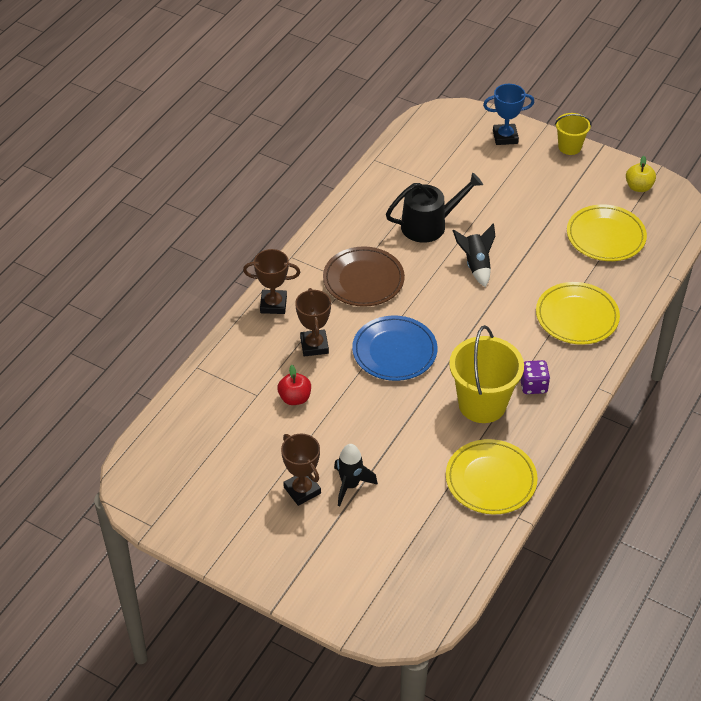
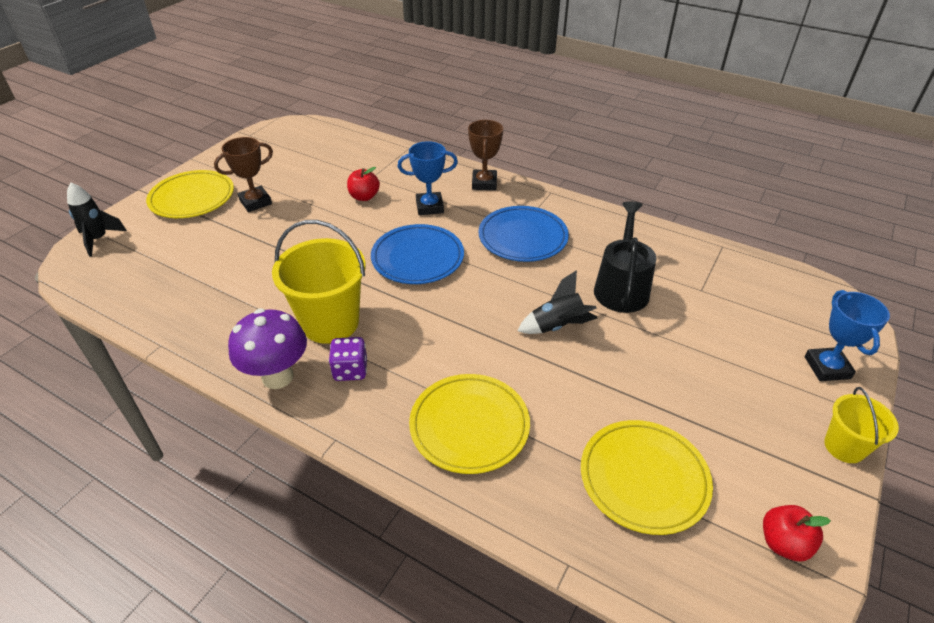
camera: 90 degrees right, 5 degrees down
brown trophy [295,288,331,356] -> blue trophy [398,141,458,215]
brown plate [323,246,405,307] -> blue plate [479,206,569,262]
black rocket [334,444,378,506] -> black rocket moved to [67,183,127,257]
black watering can [386,173,483,243] -> black watering can turned 150 degrees counterclockwise [594,201,656,313]
yellow plate [446,439,538,514] -> yellow plate moved to [146,170,234,218]
yellow apple [626,156,656,192] -> red apple [763,505,831,561]
none -> purple mushroom [228,309,307,389]

